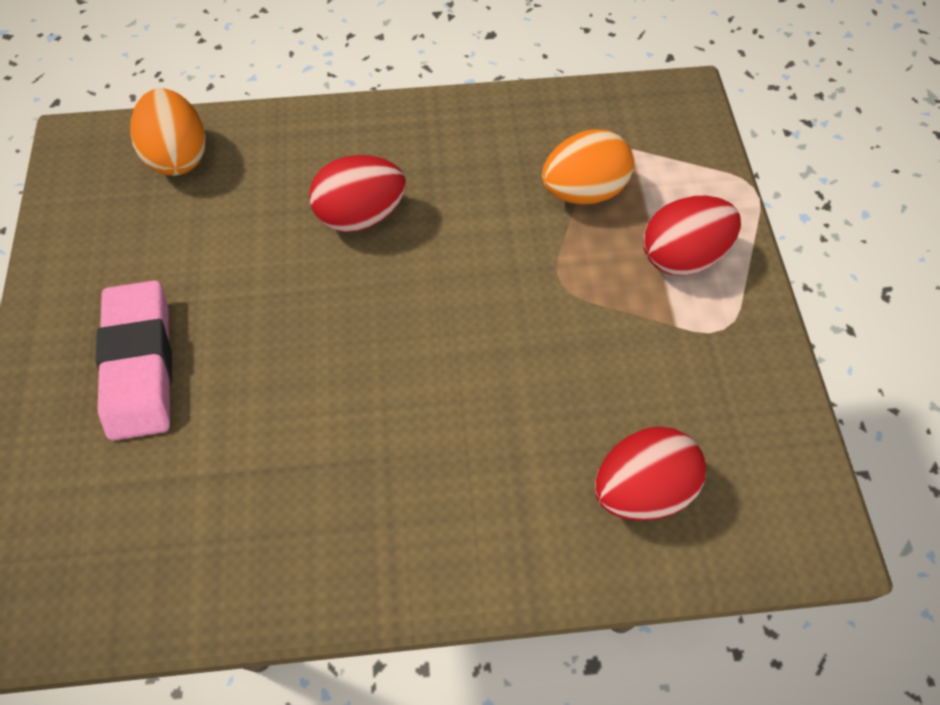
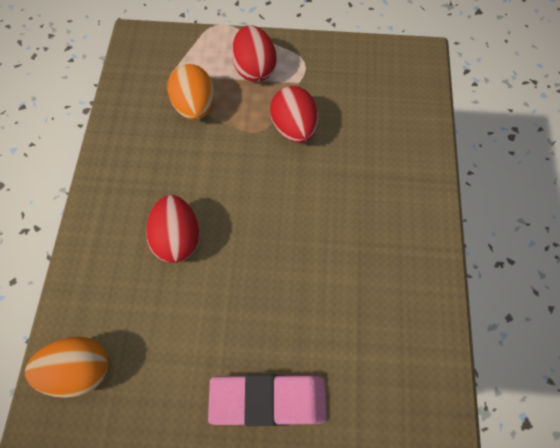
camera: 80 degrees left, 5 degrees up
red egg [595,426,706,521] -> red egg moved to [270,86,318,143]

